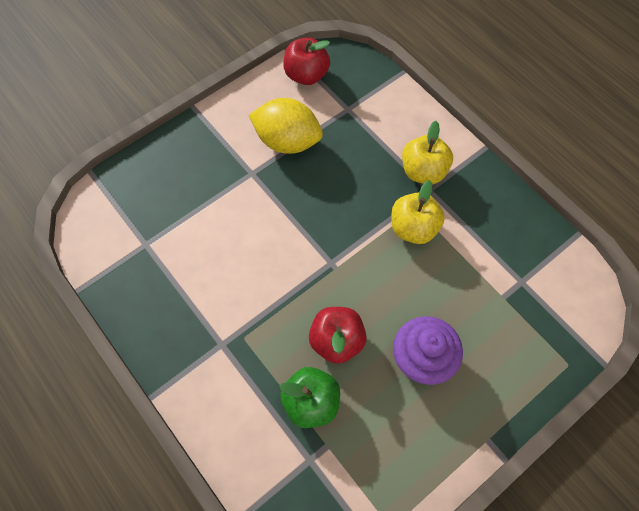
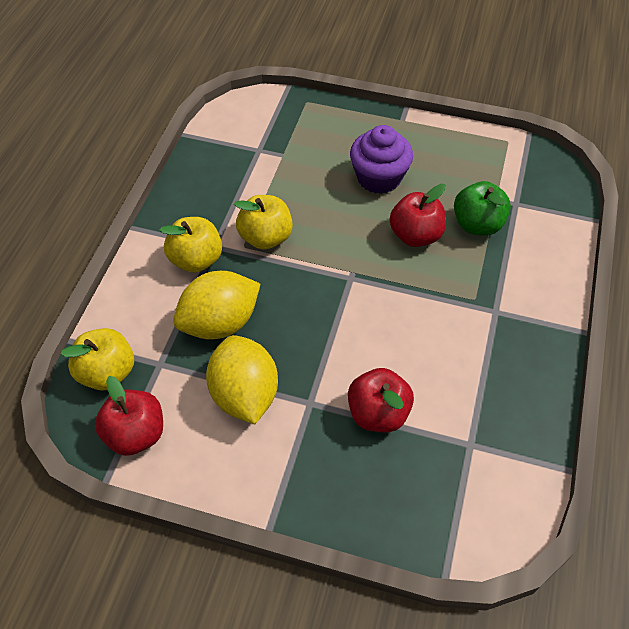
camera: 125 degrees left, 10 degrees down
none -> yellow apple [60,328,134,391]
none -> yellow lemon [173,271,260,339]
none -> red apple [348,368,414,432]

